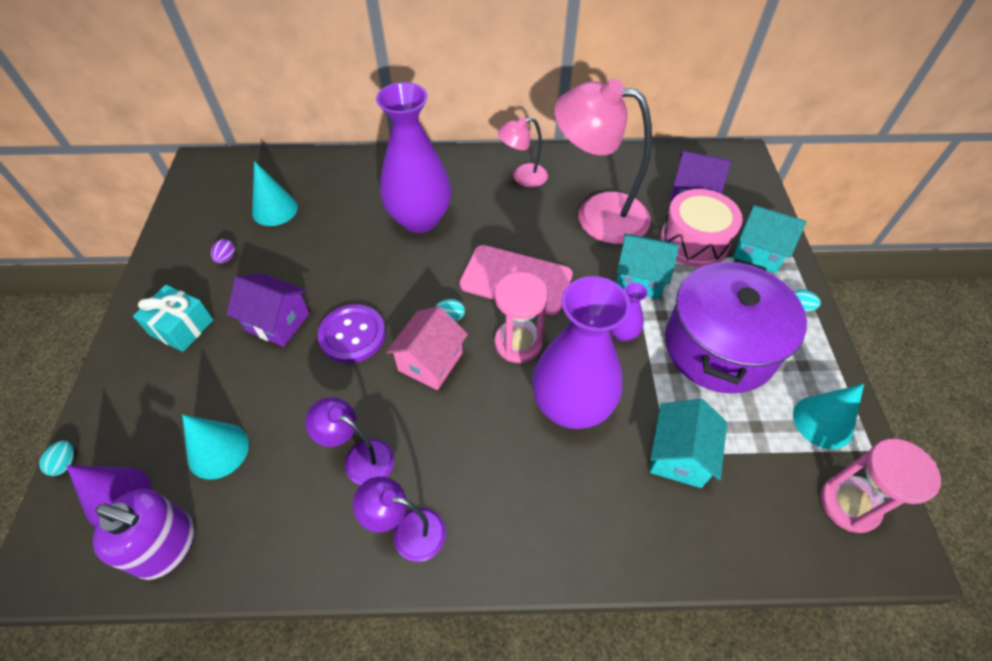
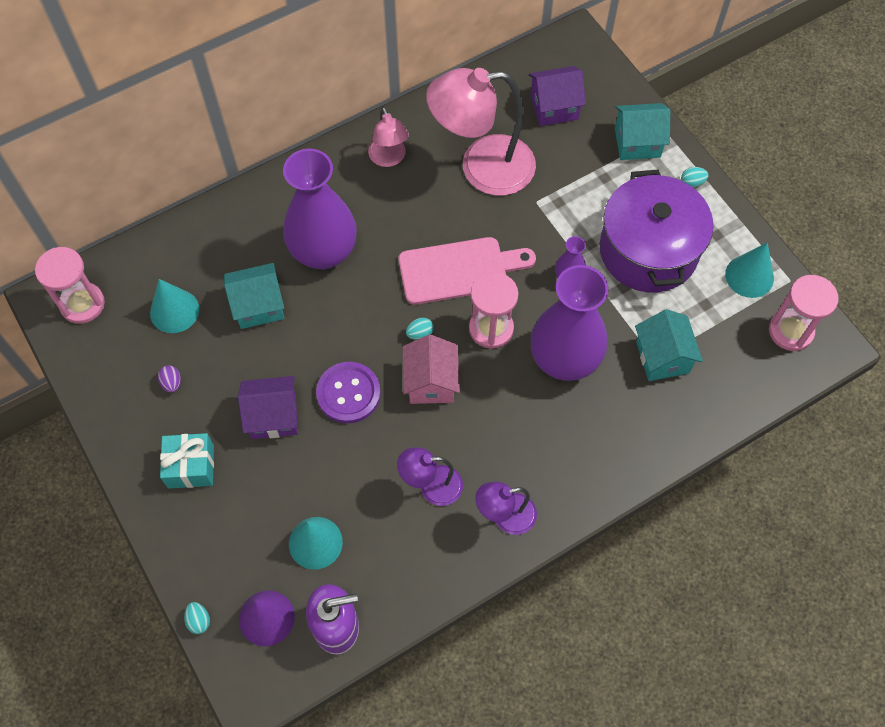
camera: 30 degrees left, 10 degrees up
pink lamp [498,117,548,187] -> pink lamp turned 60 degrees counterclockwise [368,107,409,167]
turquoise house [616,234,679,299] -> turquoise house moved to [224,263,284,329]
pink drum [660,189,743,267] -> none
none -> pink hourglass [35,247,105,324]

